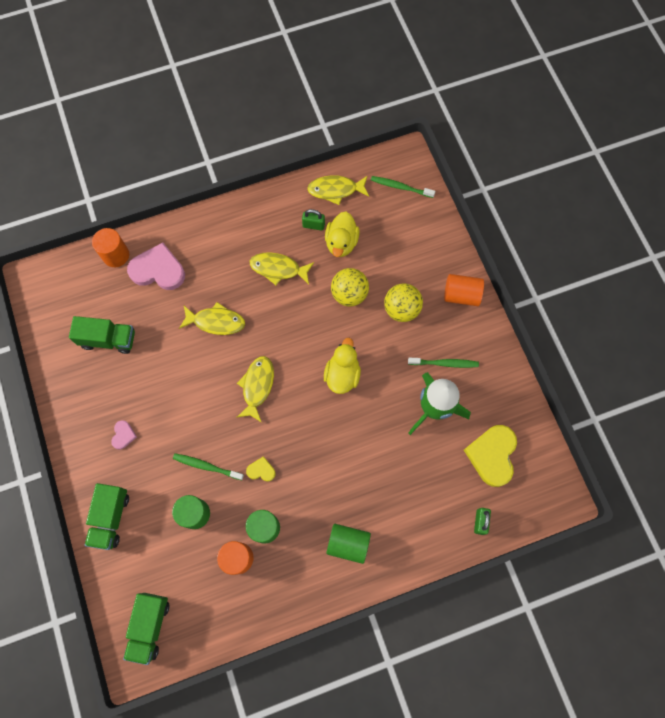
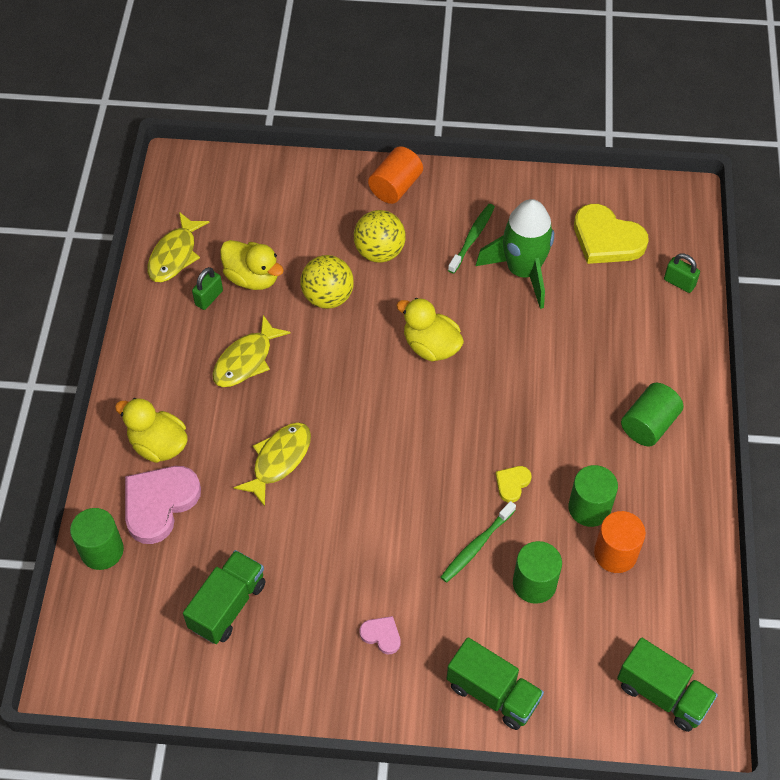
camera: 65 degrees left, 15 degrees down
orange cylinder [92,228,129,267] -> green cylinder [70,508,124,570]
yellow fish [237,356,274,423] -> none
green toothbrush [371,176,435,198] -> none
none -> yellow duck [115,398,188,463]

